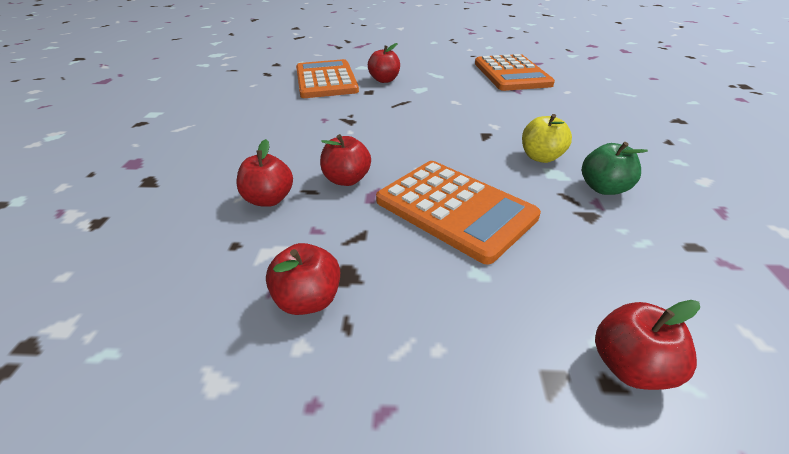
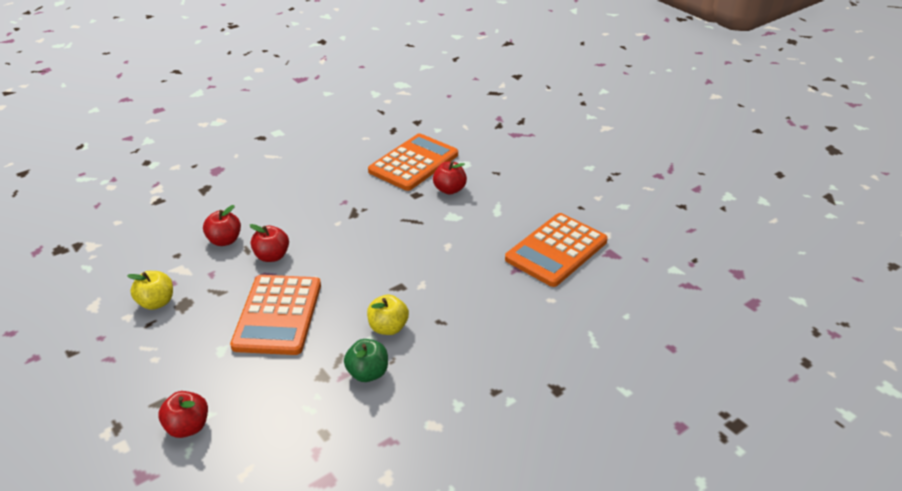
camera: 50 degrees right, 0 degrees up
red apple [266,243,340,315] -> yellow apple [127,271,173,310]

